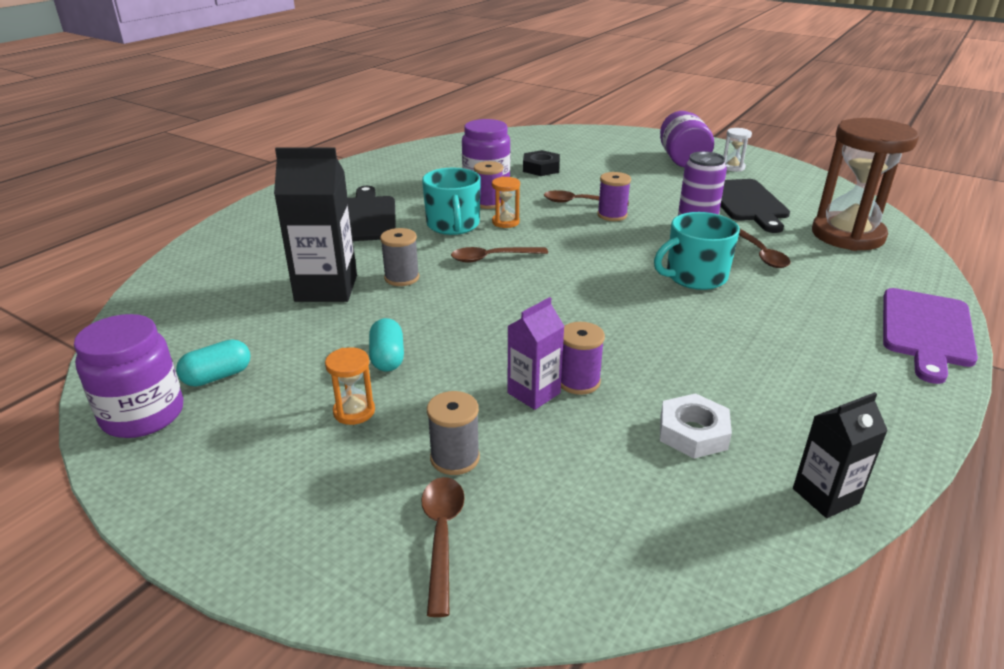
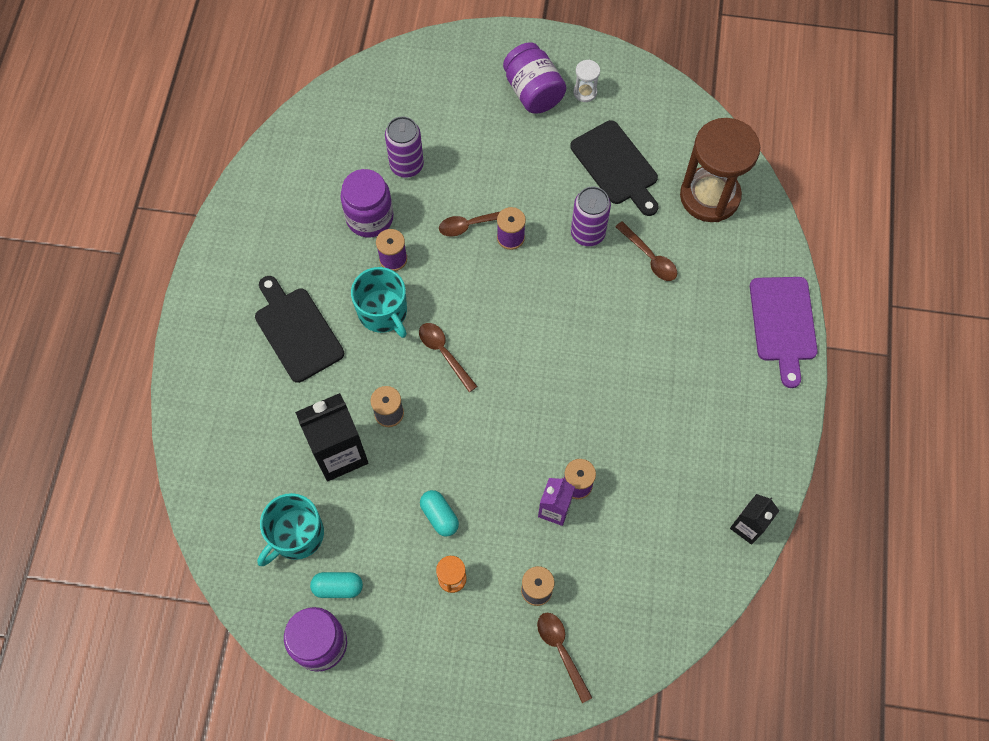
camera: 25 degrees left, 35 degrees up
turquoise capsule [176,339,250,387] -> turquoise capsule turned 60 degrees clockwise [310,572,363,598]
brown spoon [451,247,548,263] -> brown spoon turned 90 degrees clockwise [419,323,478,392]
orange hourglass [492,177,520,228] -> none
black nut [523,150,560,176] -> purple can [385,116,424,178]
turquoise mug [654,212,740,290] -> turquoise mug moved to [257,493,324,566]
white nut [660,393,732,459] -> none

